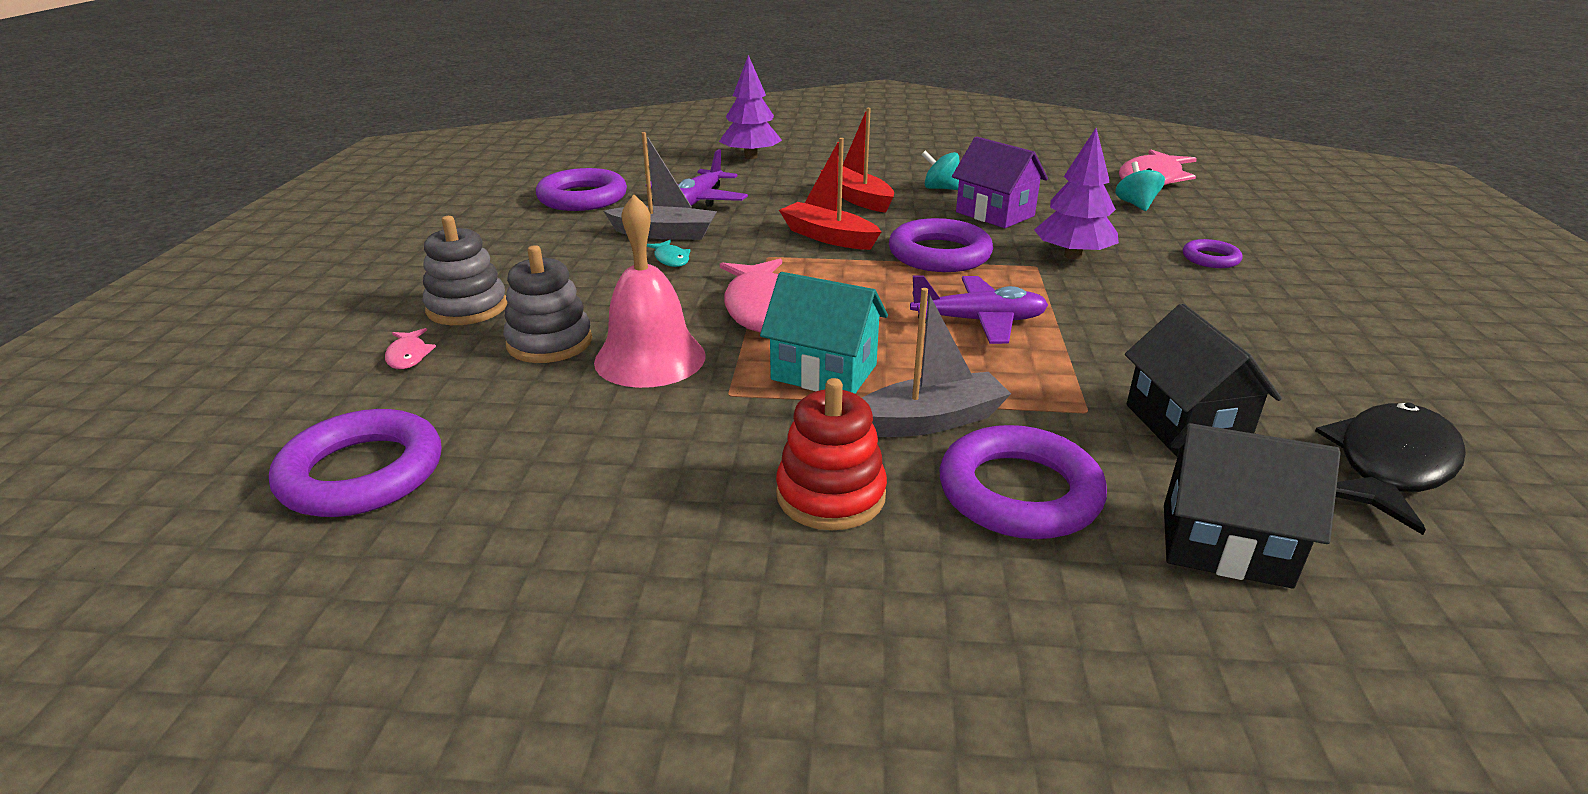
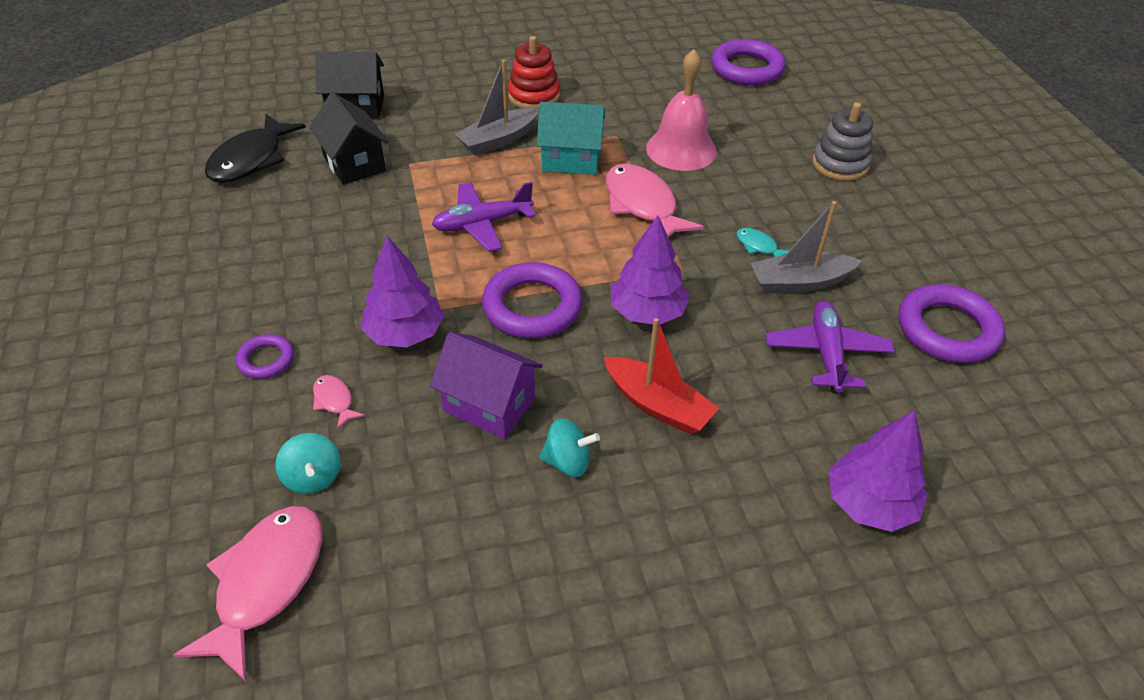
camera: 160 degrees right, 15 degrees up
pink fish [385,328,436,369] -> pink fish moved to [313,375,365,430]
grey stacking toy [503,245,592,363] -> none
red boat [779,138,881,250] -> purple tree [611,215,690,325]
purple ring [939,425,1107,539] -> none

